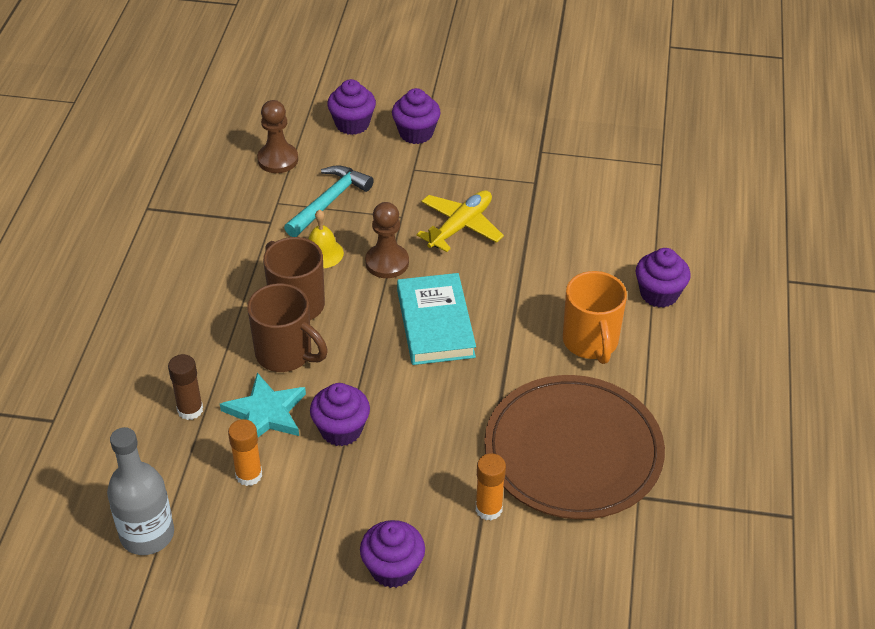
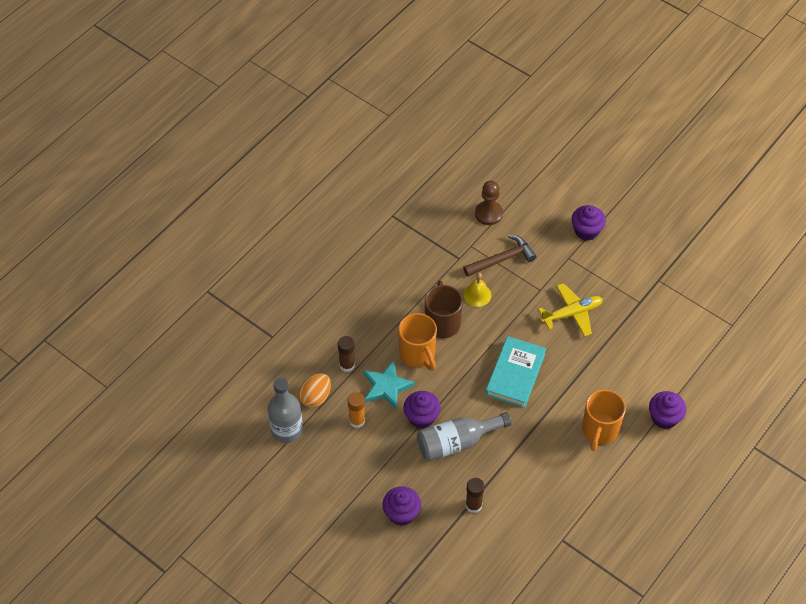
camera: 30 degrees right, 10 degrees up
brown mug [247,283,328,372] -> orange mug [398,313,437,371]
turquoise hammer [284,165,374,237] -> brown hammer [463,235,537,277]
purple cupcake [327,79,376,135] -> none
brown pawn [365,202,409,278] -> none
orange glue stick [476,453,506,521] -> brown glue stick [465,478,484,513]
brown plate [484,375,665,519] -> none
none -> orange egg [298,373,331,408]
none -> grey bottle [417,412,511,461]

